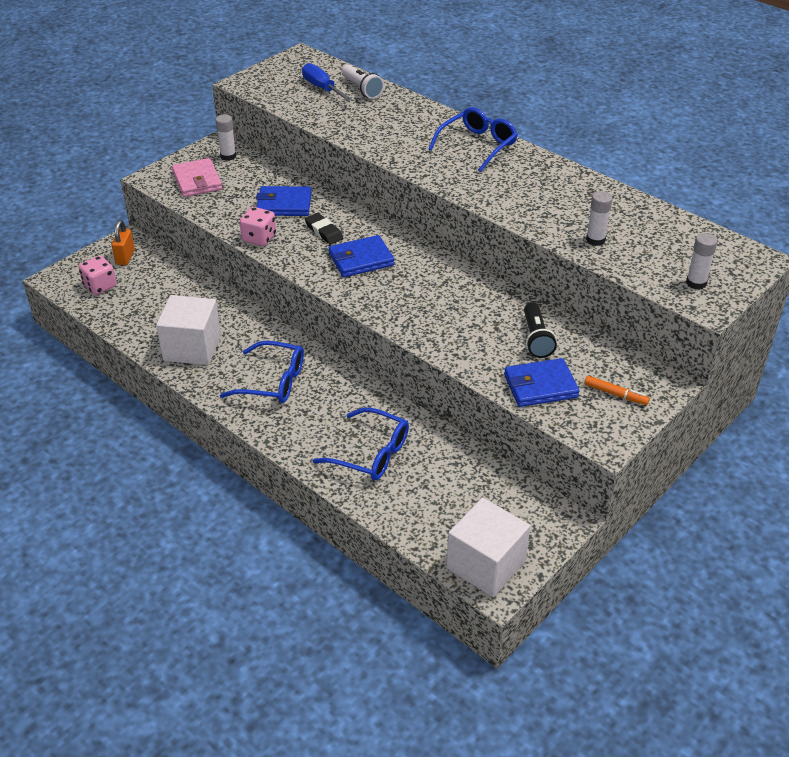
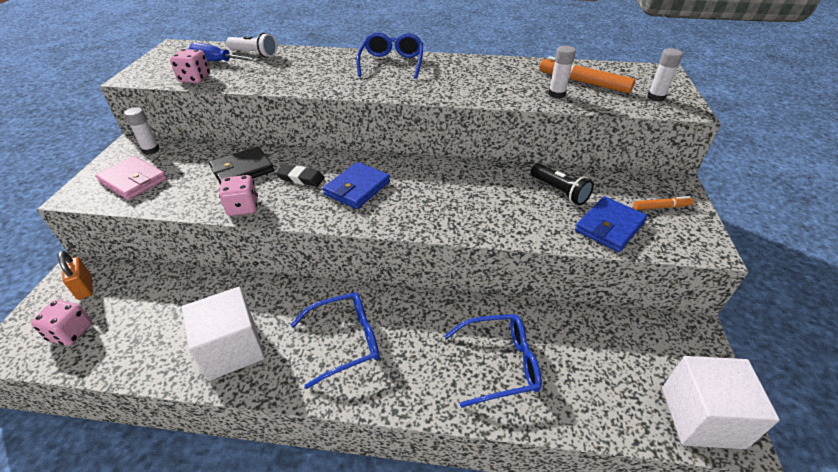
camera: 35 degrees left, 0 degrees up
blue wallet [256,186,312,216] -> black wallet [209,146,274,185]
none -> pink dice [170,49,210,83]
none -> orange marker [539,56,635,93]

